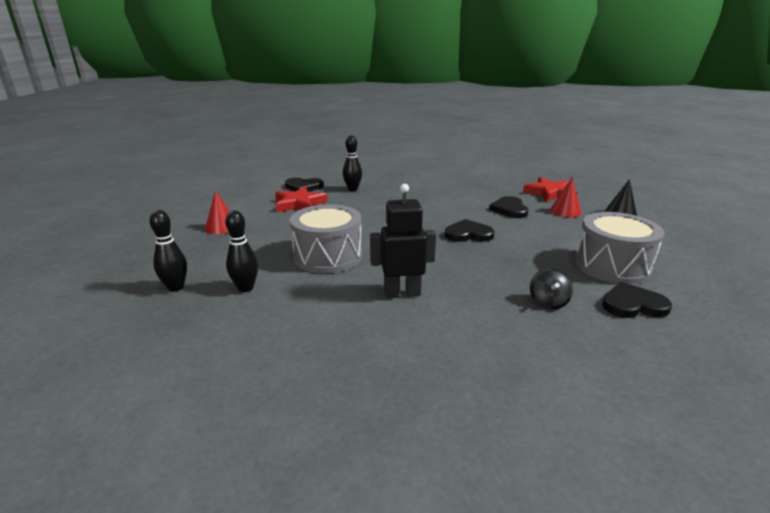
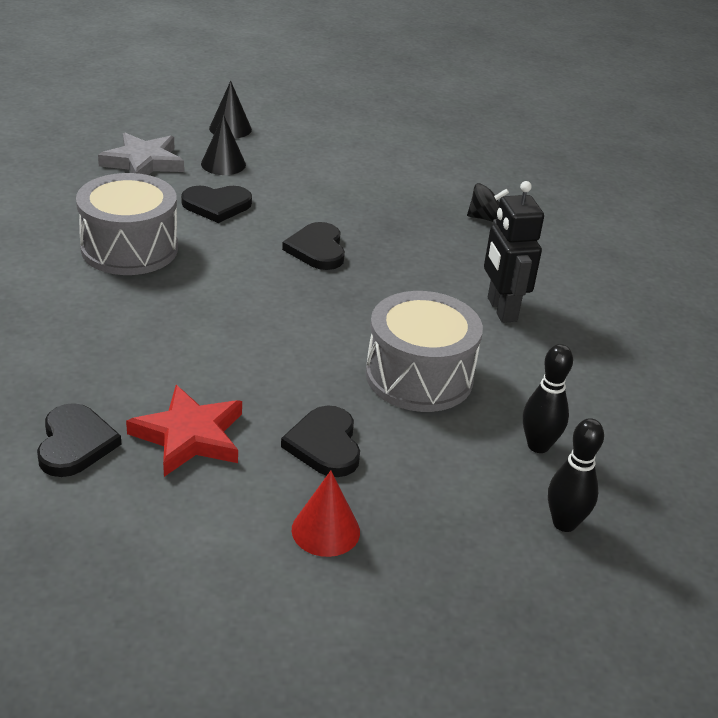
camera: 100 degrees left, 10 degrees up
black bowling pin [343,135,362,191] -> none
red star [523,177,578,202] -> grey star [98,132,184,175]
red cone [550,178,581,217] -> black cone [201,114,246,175]
grey drum [575,212,664,284] -> grey drum moved to [76,173,178,275]
black heart [602,282,672,318] -> black heart moved to [281,405,360,477]

